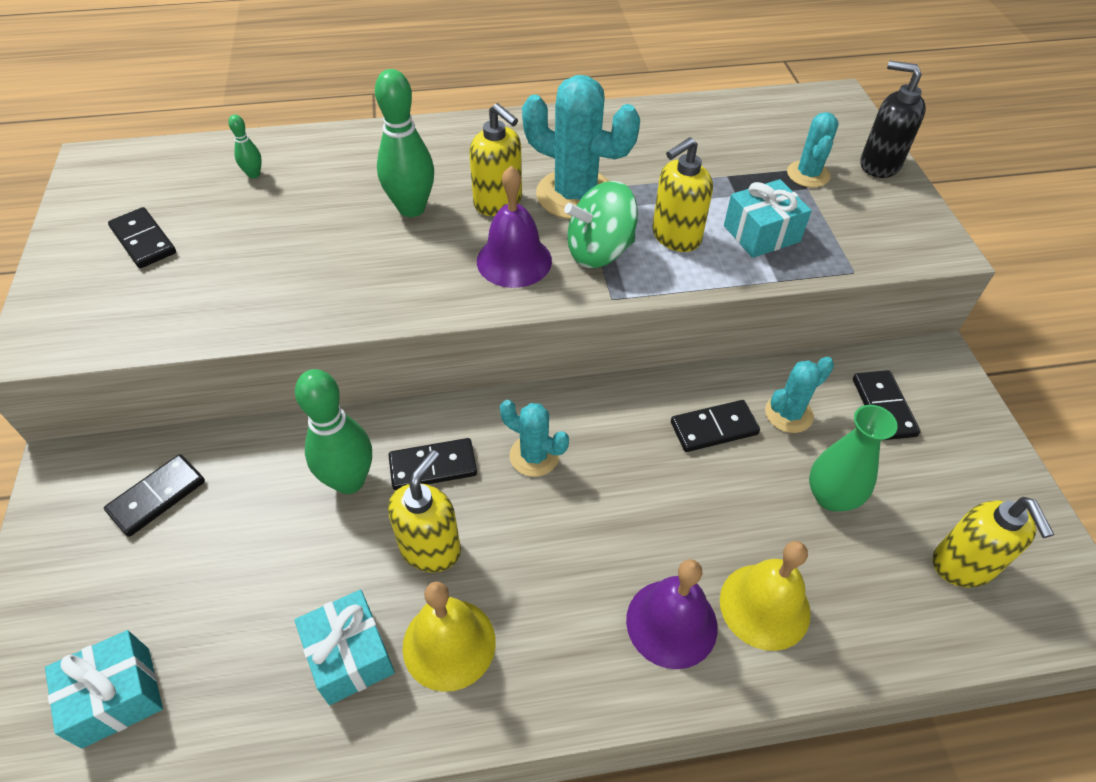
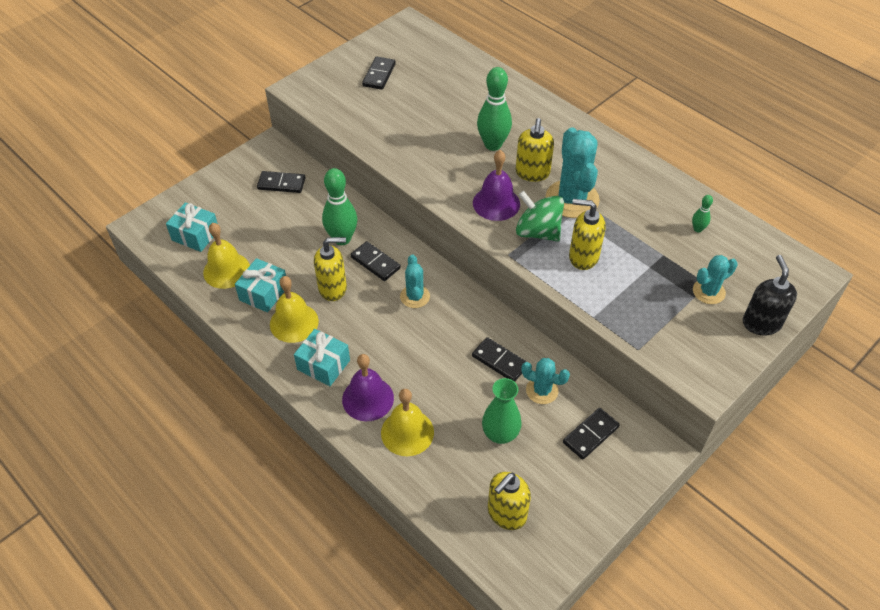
camera: 55 degrees right, 0 degrees up
green bowling pin [228,115,262,178] -> green bowling pin moved to [692,195,713,233]
turquoise gift [724,179,812,258] -> turquoise gift moved to [294,329,350,386]
none -> yellow bell [203,223,250,289]

